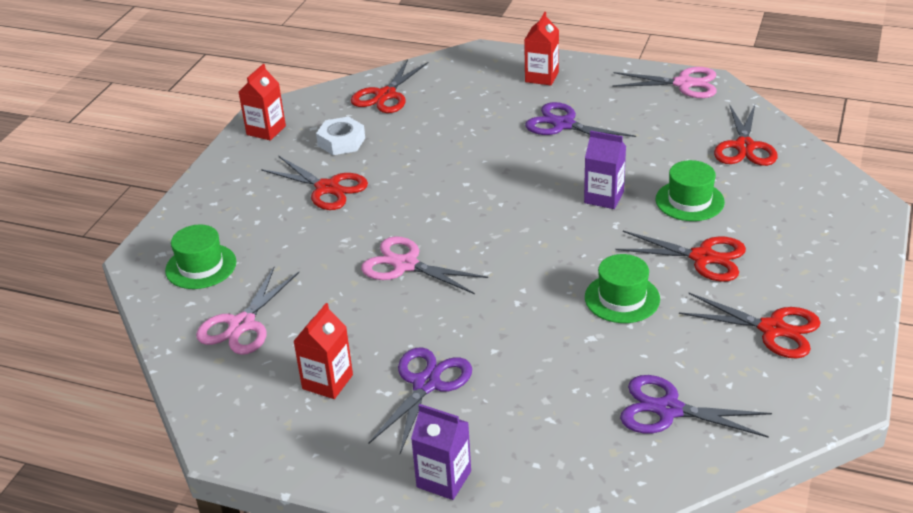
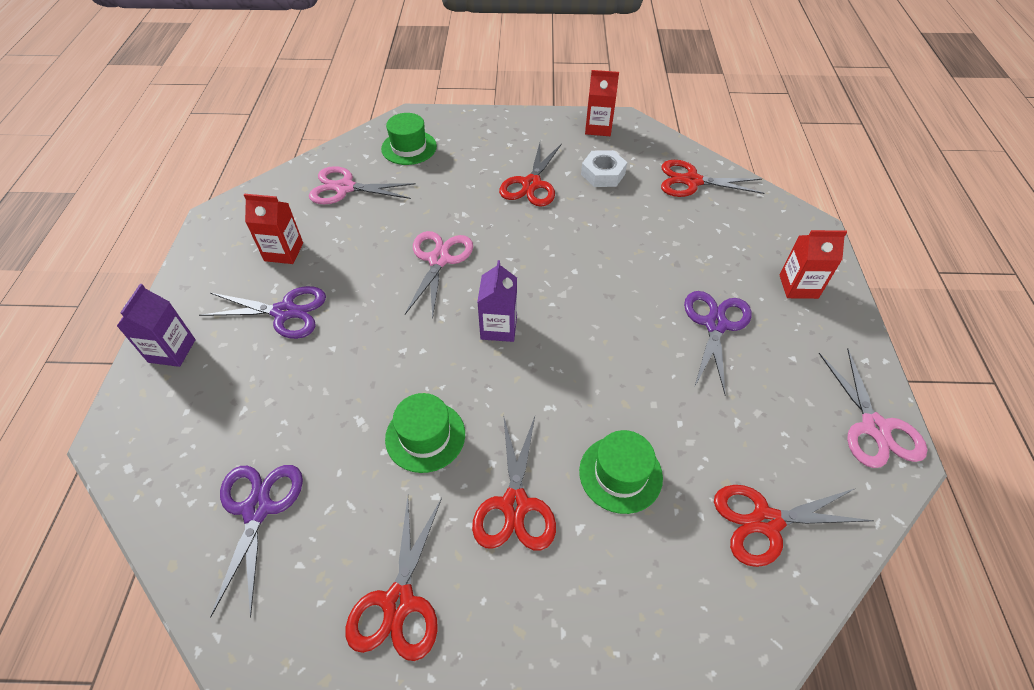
camera: 70 degrees right, 15 degrees up
purple carton [584,131,626,209] -> purple carton moved to [477,260,517,342]

